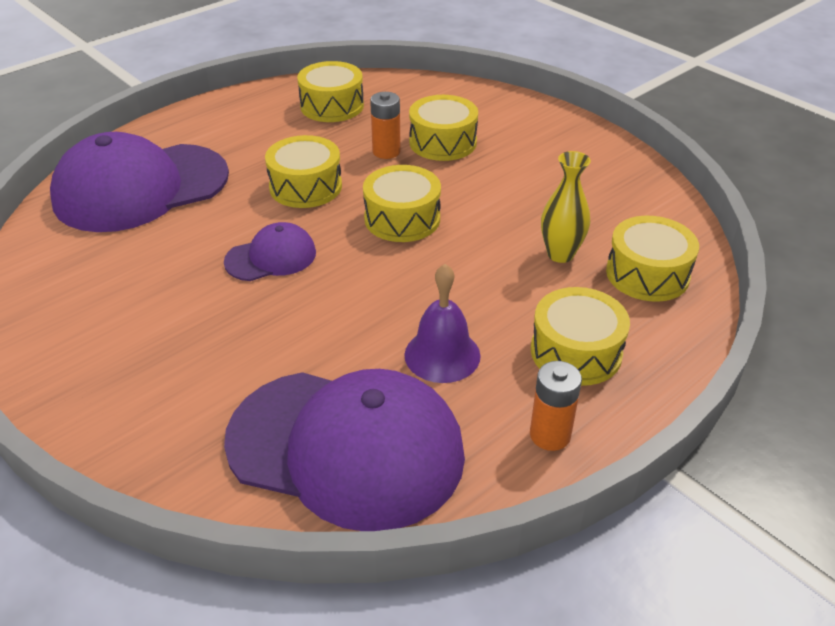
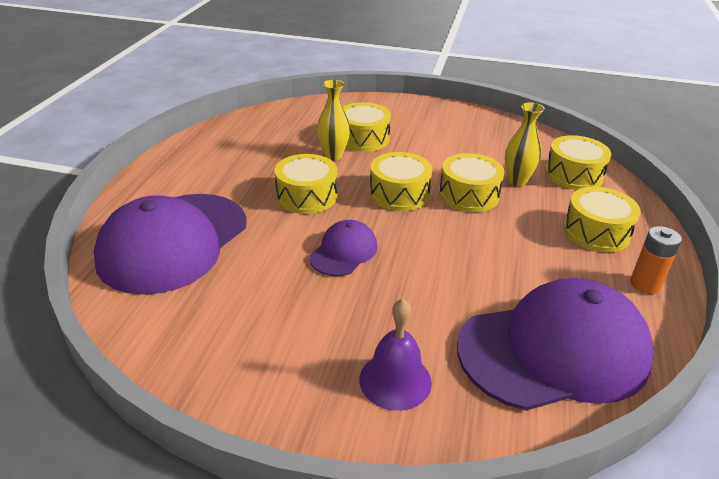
camera: 35 degrees left, 5 degrees down
yellow drum [297,61,364,122] -> yellow drum moved to [439,153,504,212]
orange battery [370,92,401,159] -> yellow vase [317,80,350,160]
purple bell [404,264,481,383] -> purple bell moved to [359,298,432,411]

